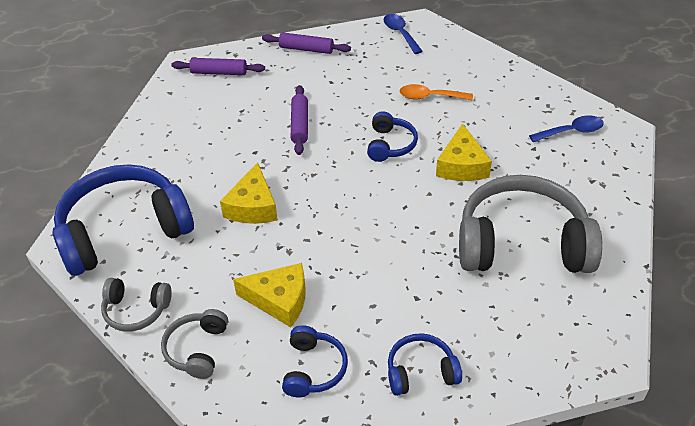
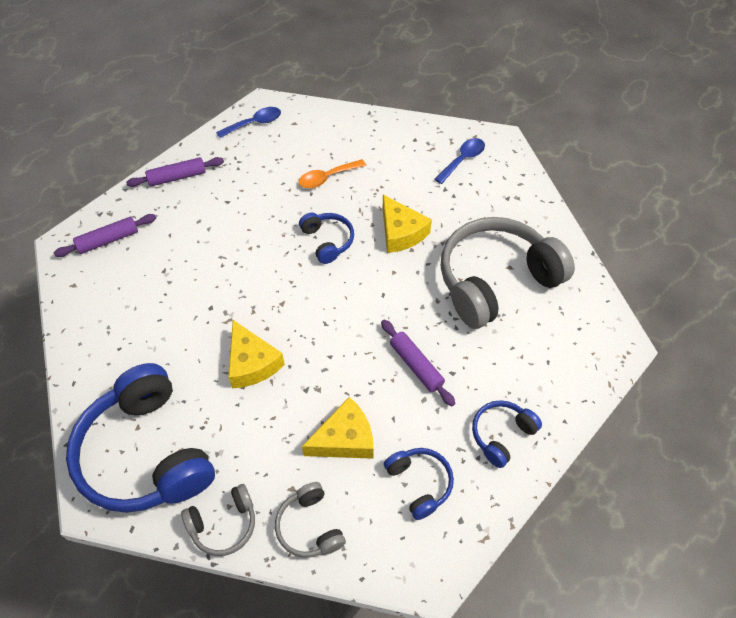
camera: 35 degrees left, 10 degrees up
blue headphones [53,164,194,276] -> blue headphones turned 60 degrees counterclockwise [66,363,215,513]
purple rolling pin [291,85,308,155] -> purple rolling pin moved to [381,320,455,406]
blue spoon [383,14,423,54] -> blue spoon turned 120 degrees clockwise [216,107,281,138]

